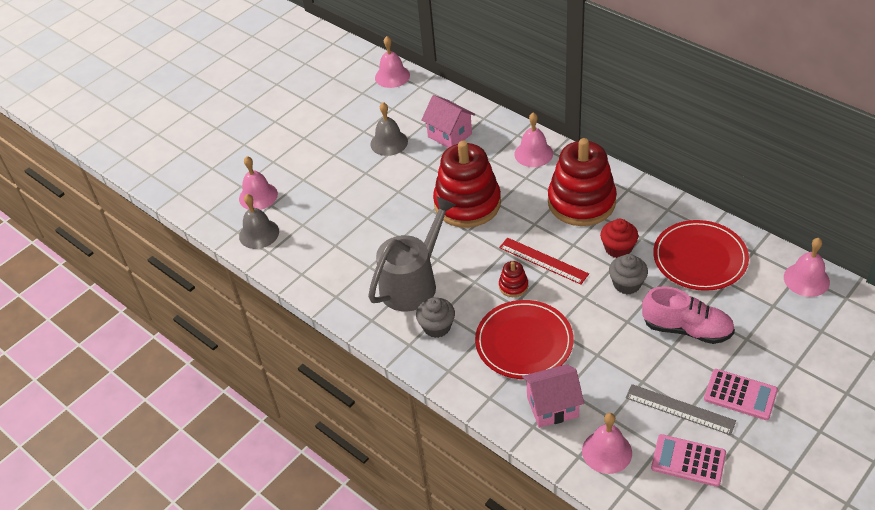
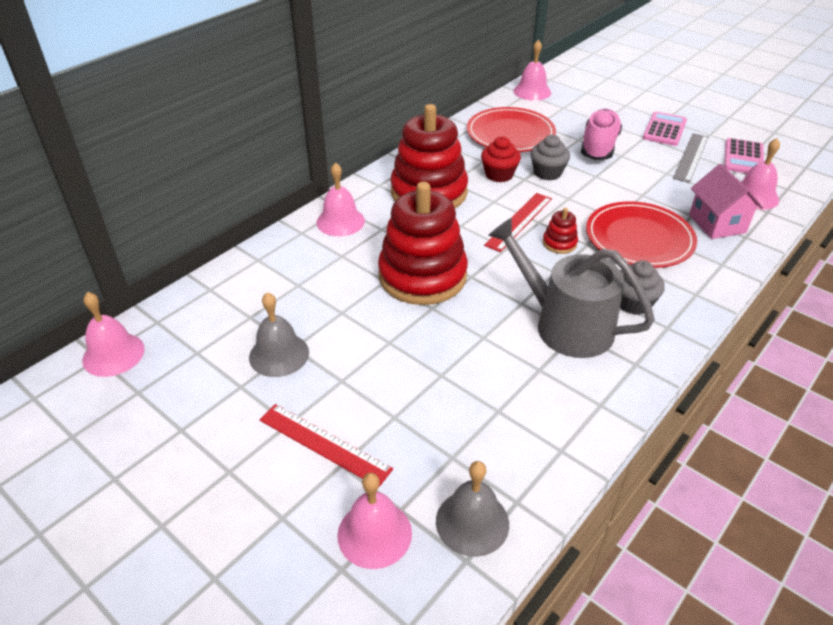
camera: 95 degrees left, 5 degrees down
pink house [421,95,475,148] -> none
none -> red ruler [260,404,393,488]

